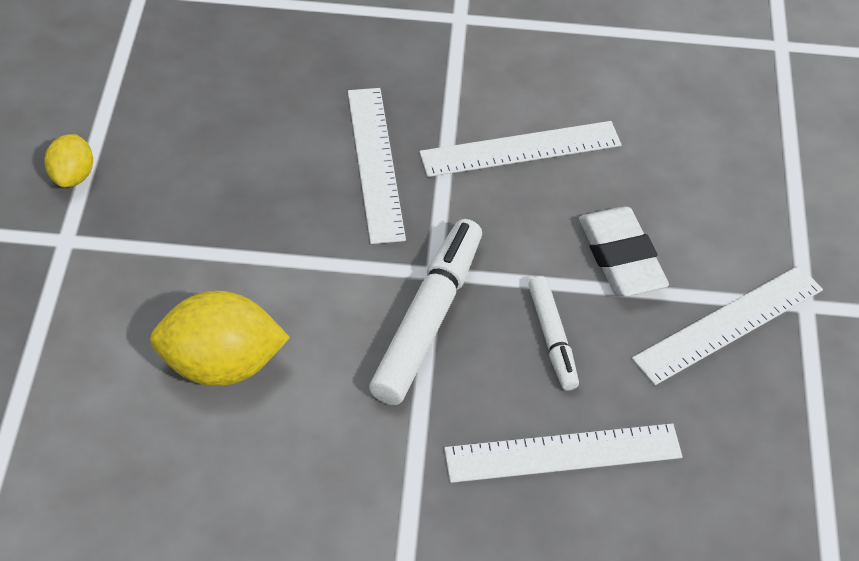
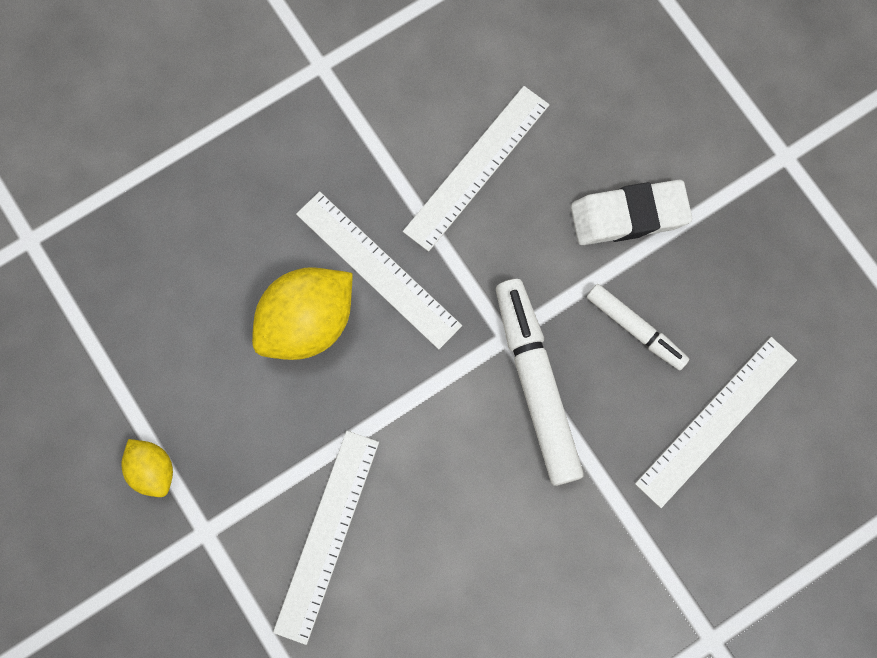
camera: 35 degrees left, 25 degrees up
yellow lemon [150,291,290,386] -> yellow lemon moved to [252,267,352,360]
white eraser [579,207,669,297] -> white eraser turned 45 degrees counterclockwise [571,180,692,245]
white ruler [632,265,823,385] -> white ruler moved to [273,431,379,645]

